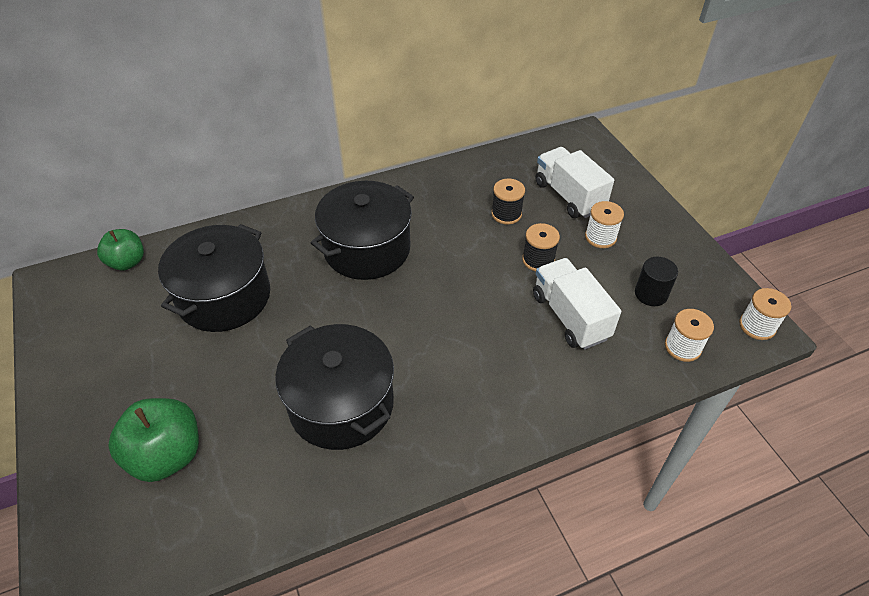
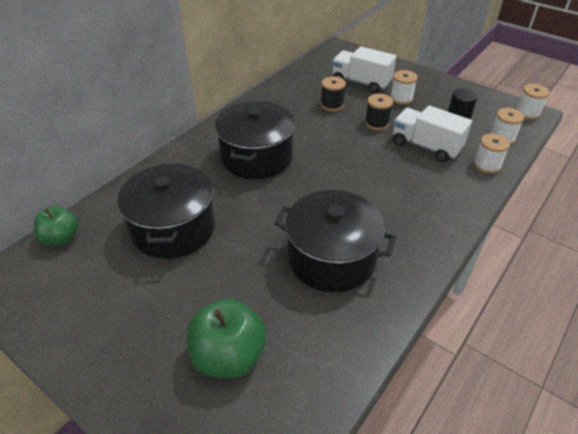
camera: 30 degrees left, 5 degrees down
none -> white spool [473,133,510,174]

